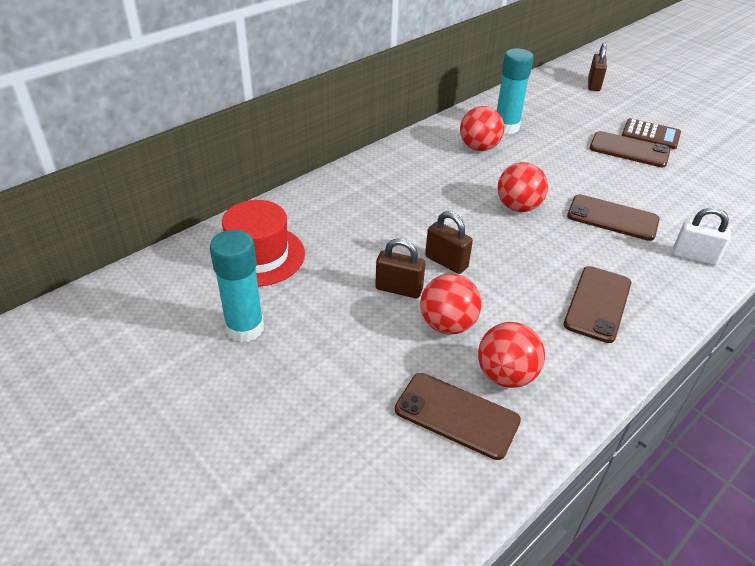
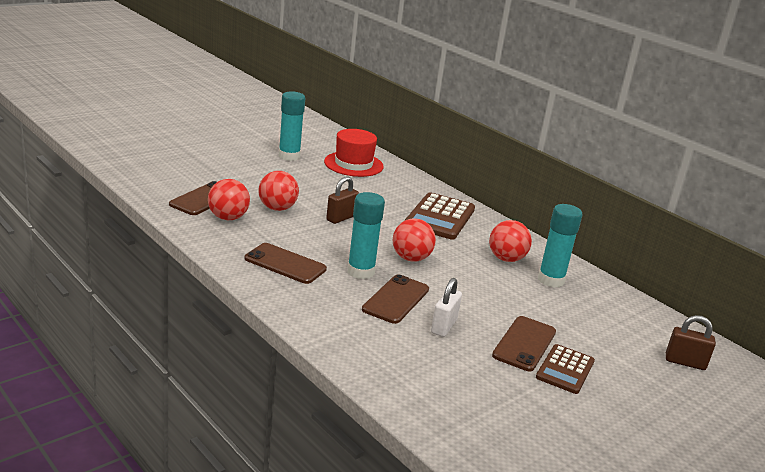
camera: 90 degrees right, 15 degrees down
brown padlock [375,238,425,298] -> none
white padlock [673,207,731,265] -> white padlock moved to [431,278,462,337]
none -> turquoise glue stick [347,192,385,279]
none -> brown calculator [405,192,475,240]

